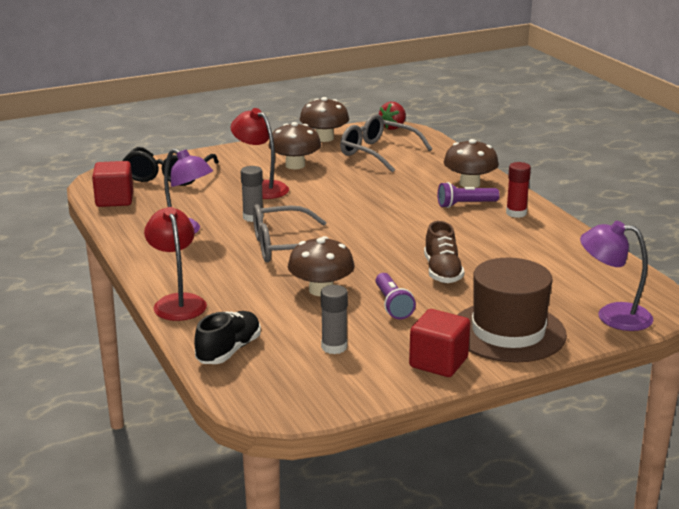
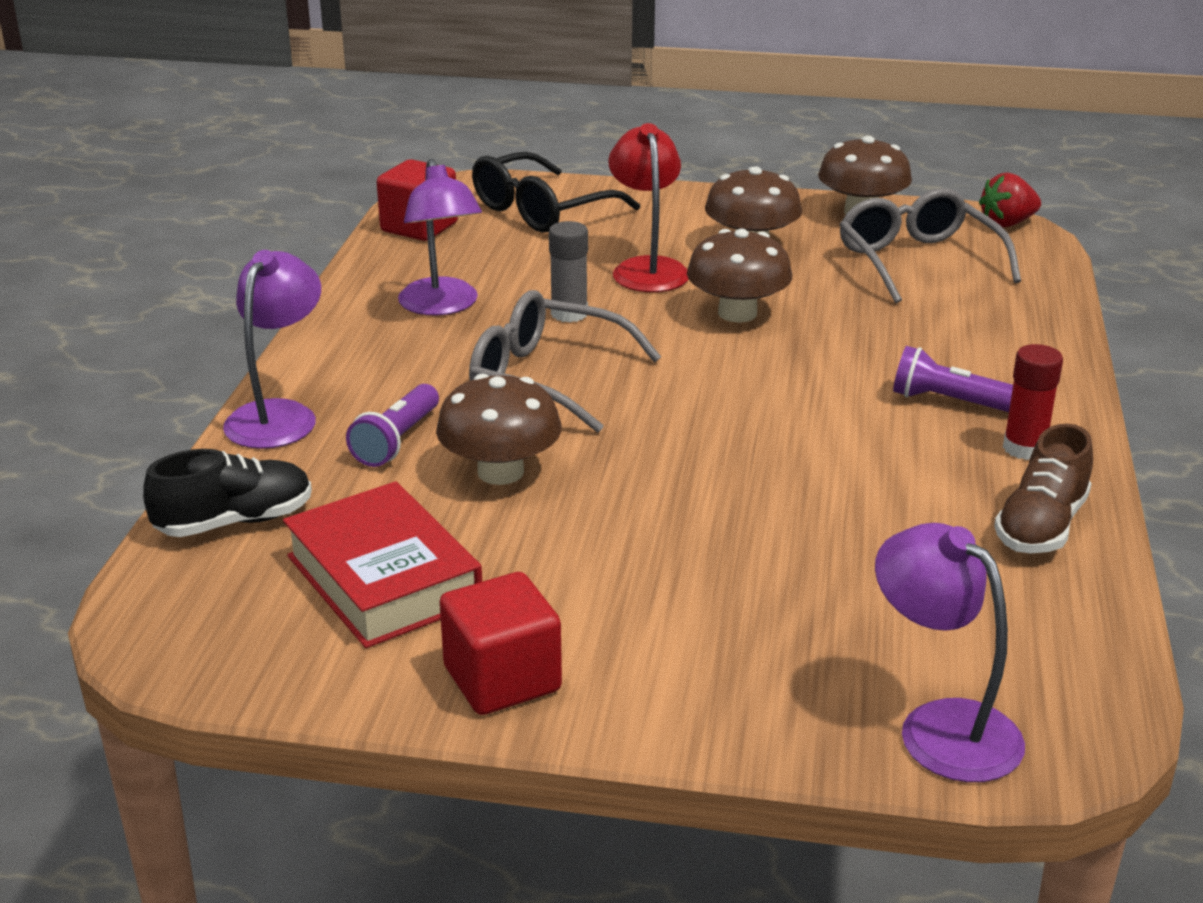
camera: 35 degrees right, 5 degrees up
red lamp [144,207,207,321] -> purple lamp [223,250,321,449]
grey glue stick [321,285,348,354] -> red book [283,481,482,648]
purple flashlight [375,273,416,319] -> purple flashlight moved to [346,384,439,467]
brown shoe [424,221,464,283] -> brown shoe moved to [994,424,1093,553]
brown mushroom [444,139,499,188] -> brown mushroom moved to [687,229,792,323]
brown hat [458,258,567,363] -> none

